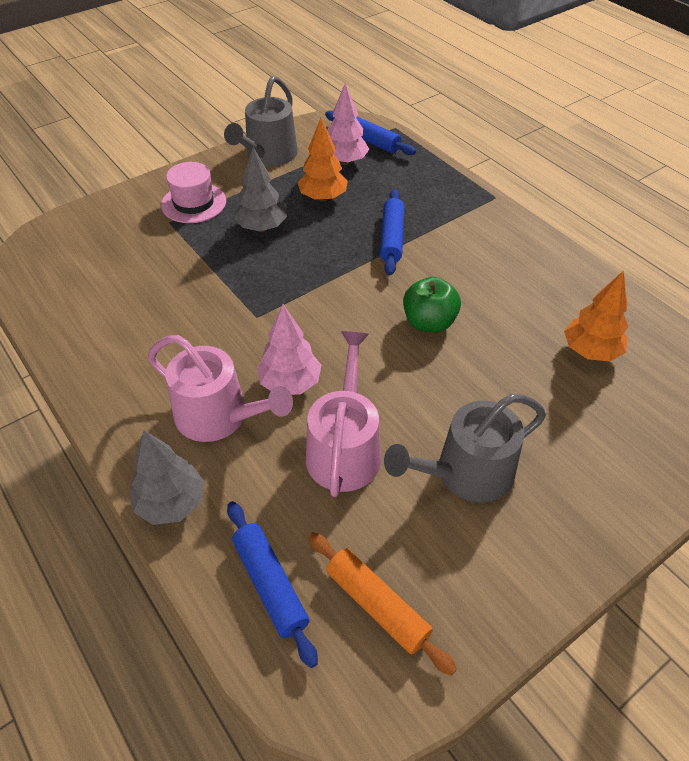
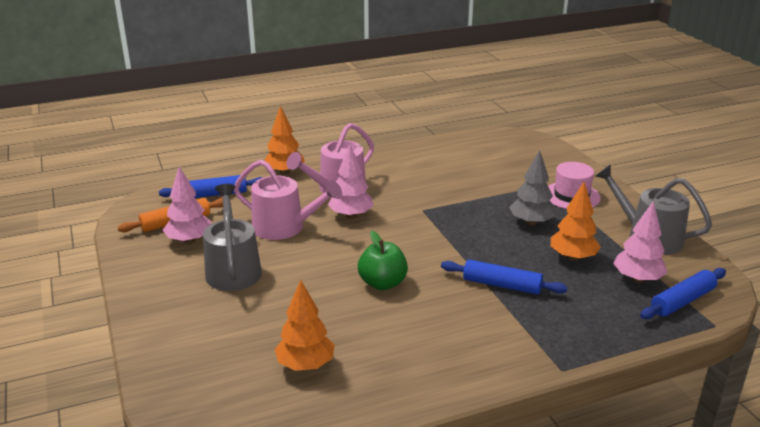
camera: 105 degrees right, 20 degrees down
grey tree [130,430,205,525] -> orange tree [264,105,305,175]
none -> pink tree [163,167,211,244]

